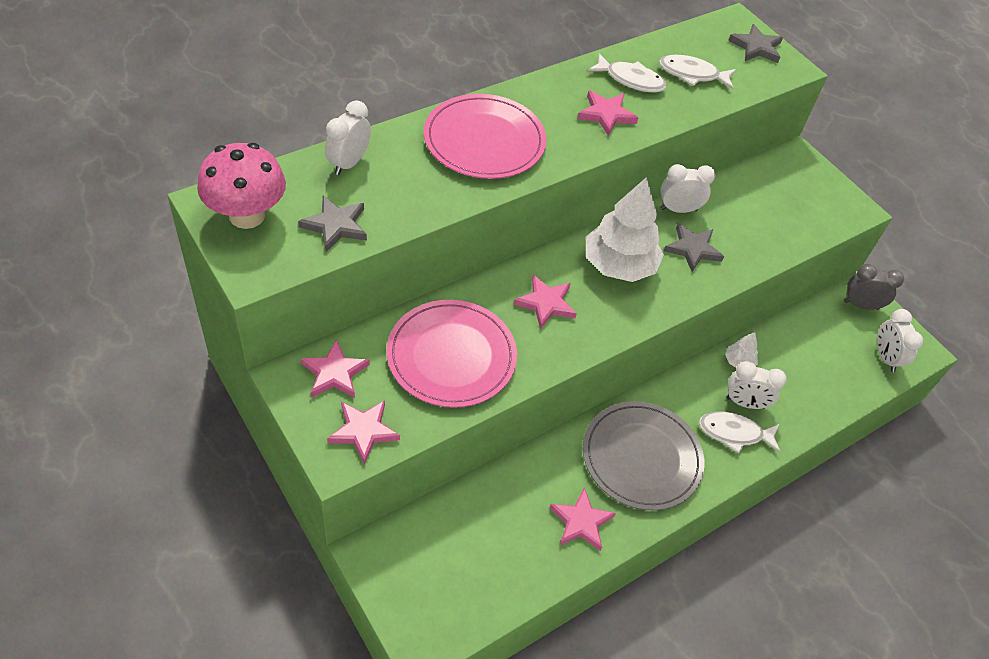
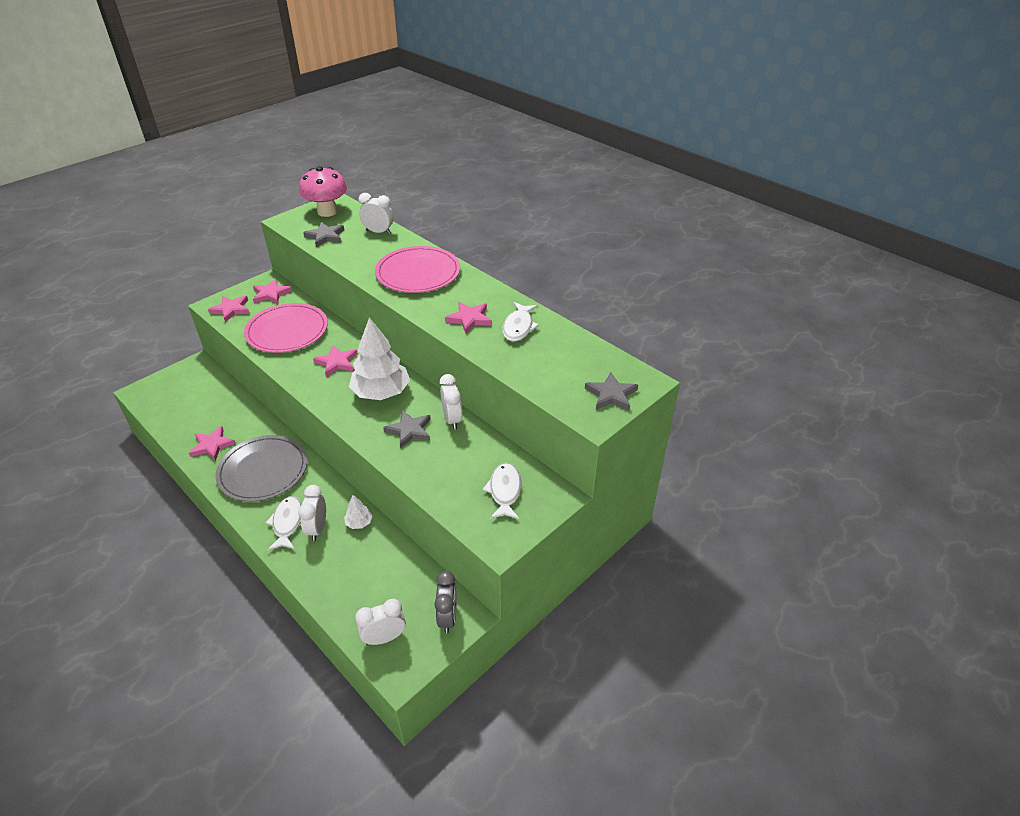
camera: 85 degrees right, 10 degrees down
white fish [659,55,736,89] -> white fish moved to [482,463,522,519]

